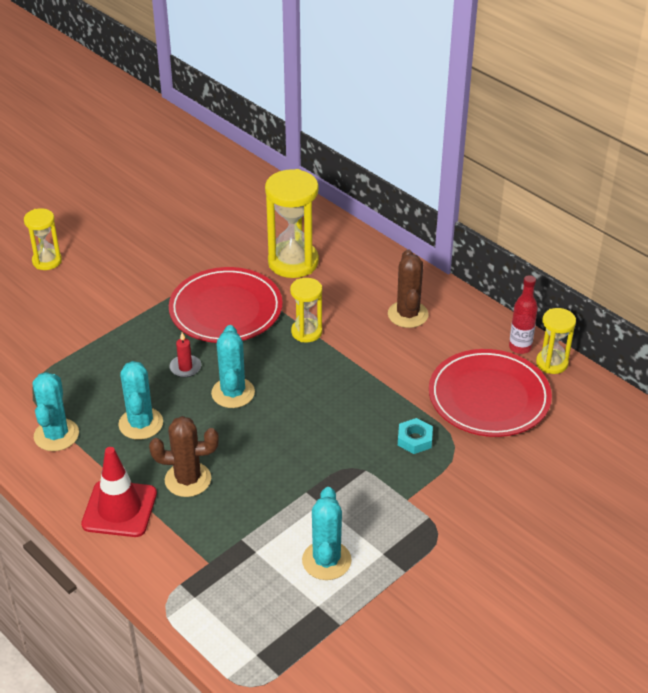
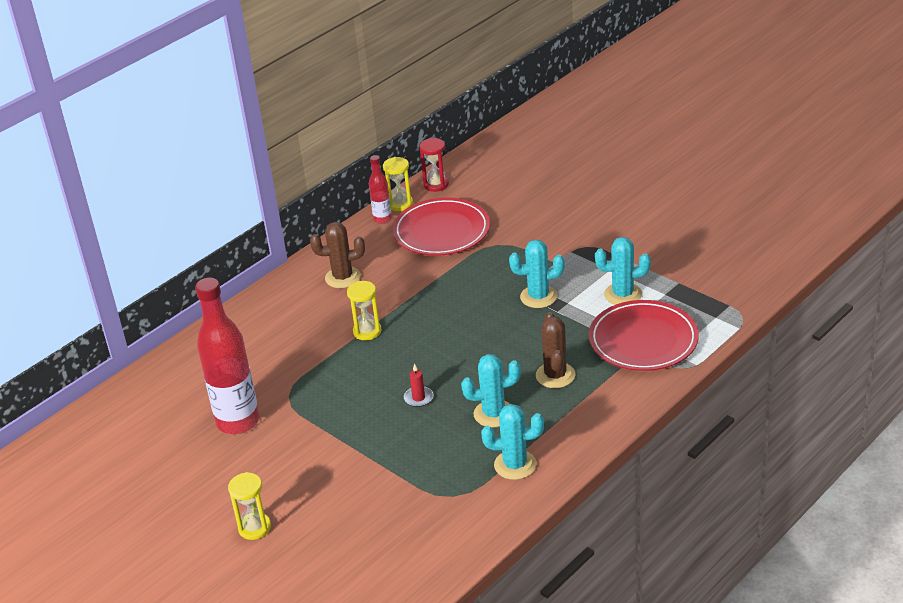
camera: 90 degrees left, 5 degrees down
red traffic cone [81,447,157,537] -> none
red plate [169,267,283,343] -> red plate moved to [589,300,699,371]
turquoise cactus [211,325,255,408] -> turquoise cactus moved to [509,240,565,308]
yellow hourglass [265,169,319,278] -> none
turquoise nut [398,418,433,454] -> none
none -> red bottle [195,278,259,434]
none -> red hourglass [420,138,449,192]

